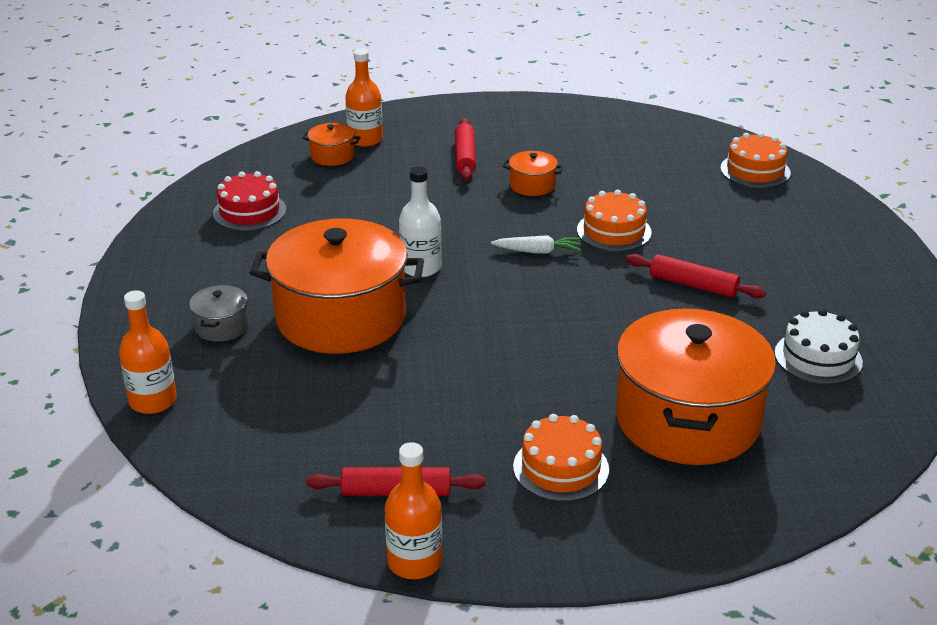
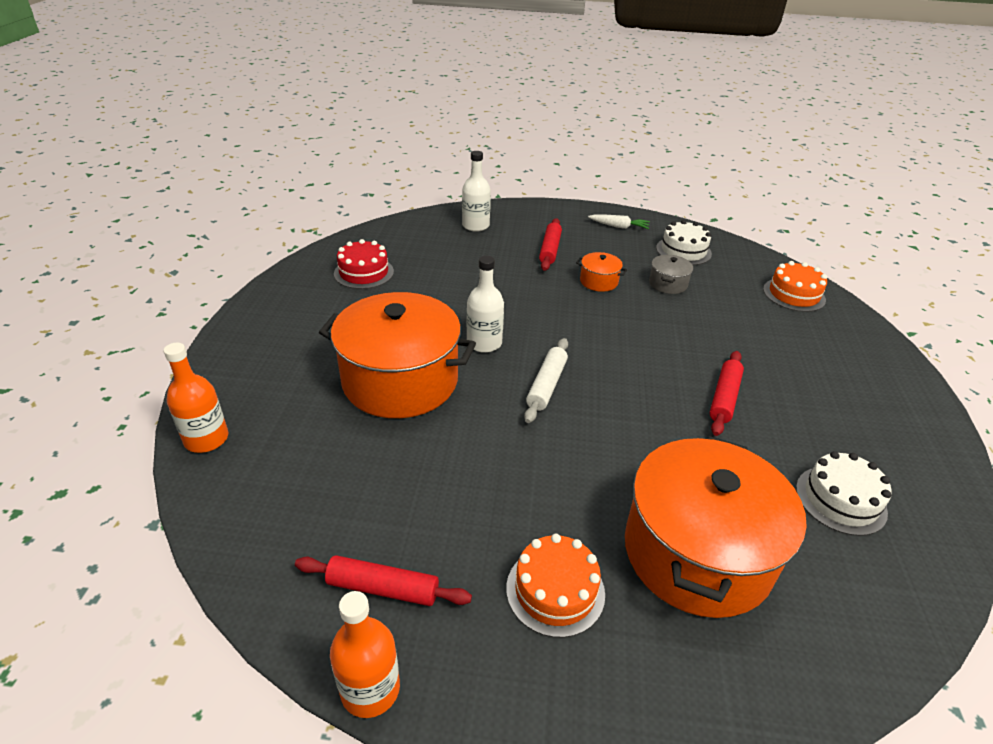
camera: 10 degrees right, 5 degrees up
grey pot [189,285,249,342] -> grey pot moved to [649,255,693,294]
orange pot [302,123,361,166] -> none
orange bottle [345,49,383,147] -> white bottle [462,151,491,232]
white carrot [491,235,581,254] -> white carrot moved to [588,214,650,229]
orange cake [577,190,652,252] -> none
red rolling pin [626,254,766,298] -> red rolling pin turned 75 degrees clockwise [710,351,744,436]
none -> white rolling pin [524,338,568,423]
none -> white cake [656,220,712,265]

